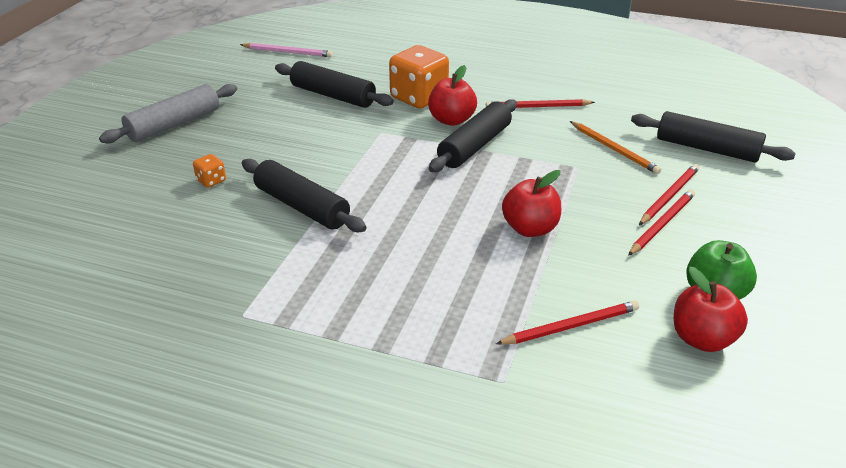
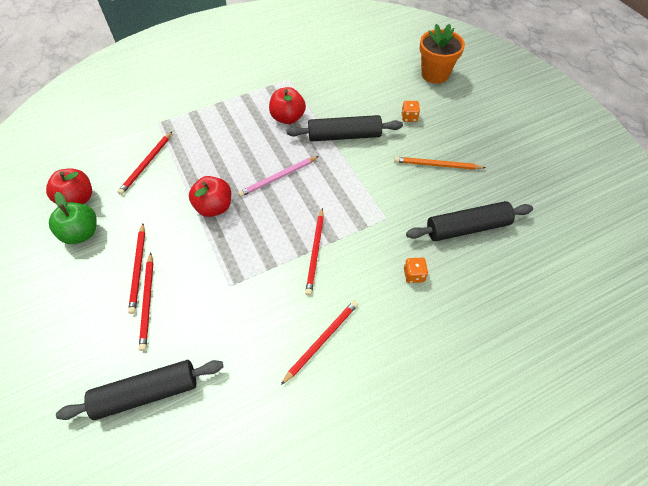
camera: 135 degrees right, 20 degrees up
grey rolling pin [99,84,237,143] -> none
pink pencil [240,43,333,57] -> pink pencil moved to [238,156,319,197]
orange dice [389,45,449,109] -> orange dice [404,257,428,283], size x0.44
red apple [428,65,477,126] -> red apple moved to [269,87,306,124]
black rolling pin [429,99,517,172] -> red pencil [305,208,324,295]
orange pencil [570,121,661,174] -> orange pencil moved to [394,157,486,170]
none -> orange flower pot [420,24,465,84]

